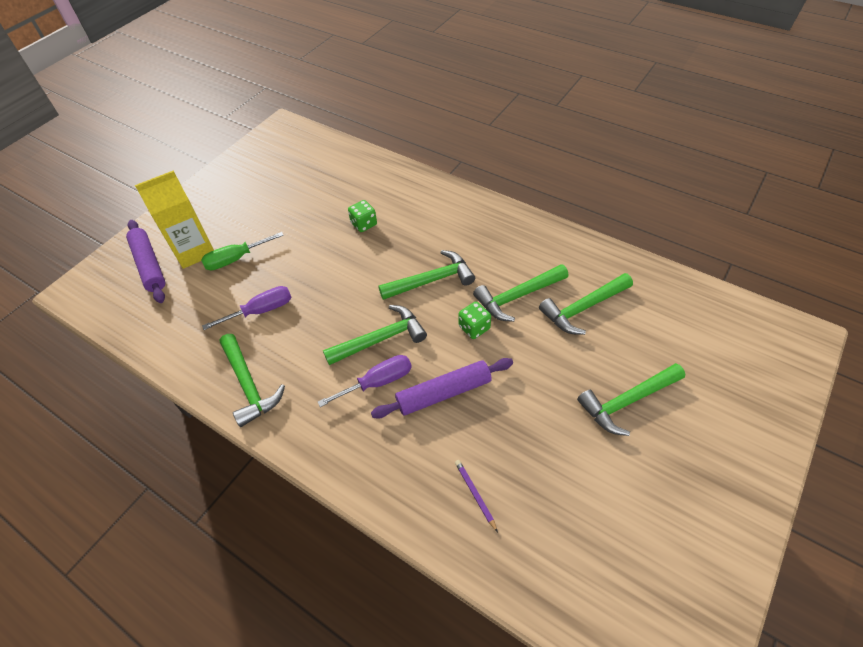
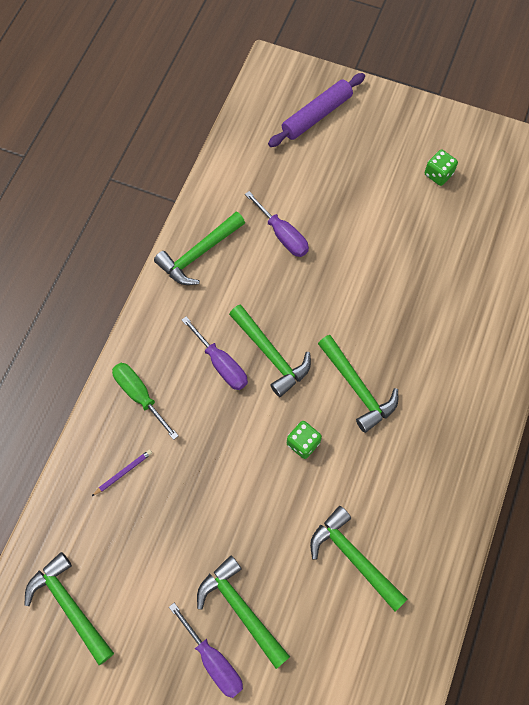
camera: 75 degrees right, 15 degrees up
yellow carton [135,171,214,269] -> none
green screwdriver [201,232,284,271] -> green screwdriver moved to [112,363,179,440]
green dice [348,200,377,232] -> green dice moved to [425,150,458,186]
purple rolling pin [371,358,513,419] -> none
green hammer [473,264,568,322] -> green hammer moved to [24,552,114,665]
none -> purple screwdriver [169,603,243,698]

